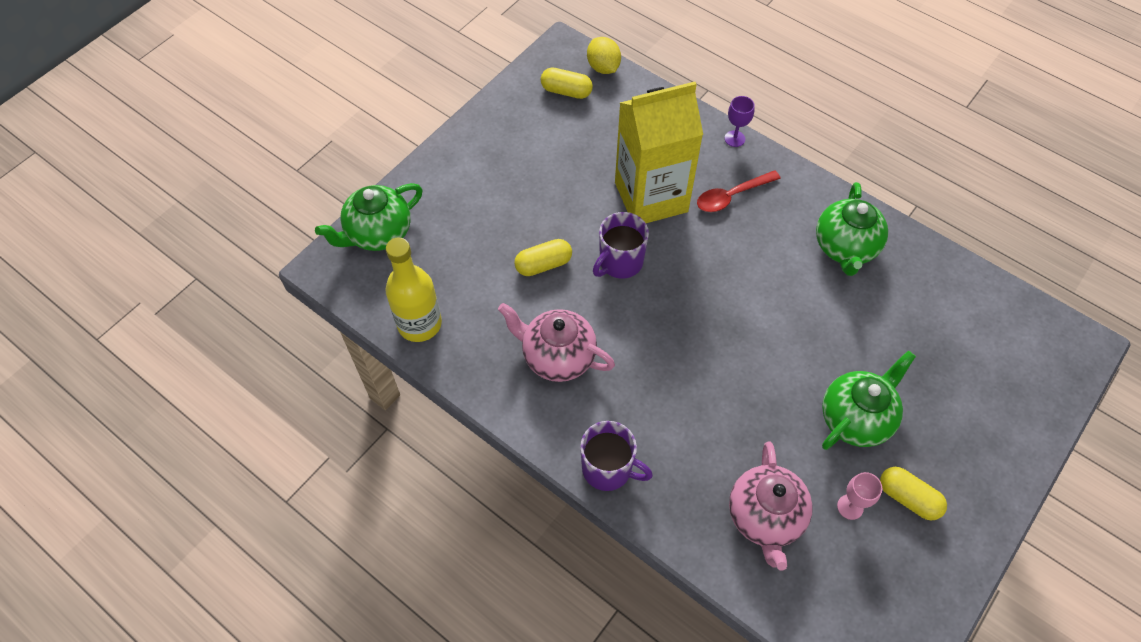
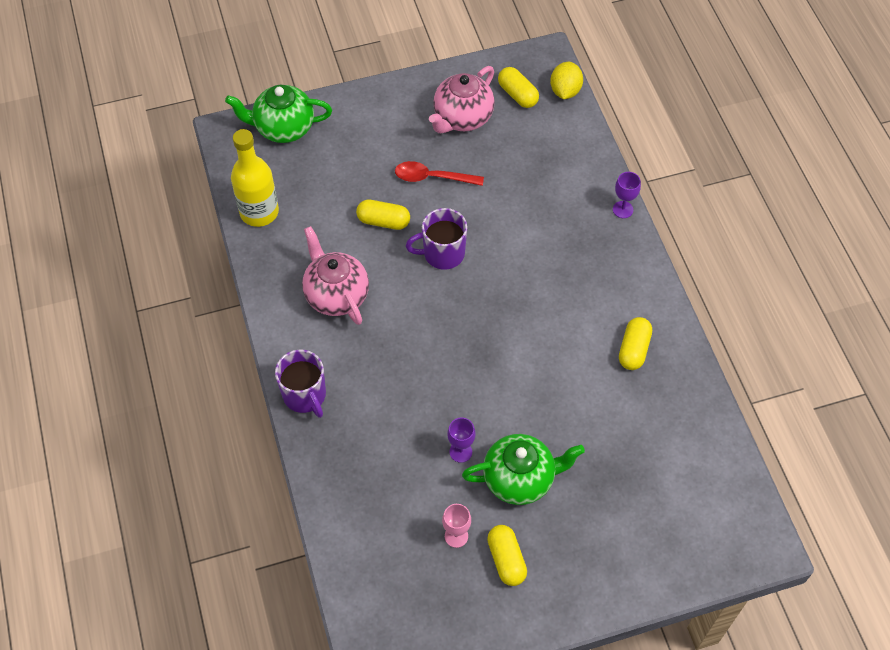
camera: 35 degrees right, 0 degrees up
yellow carton [615,82,703,223] -> none
red spoon [697,170,781,212] -> red spoon moved to [395,161,484,186]
pink teapot [729,441,813,570] -> pink teapot moved to [429,66,495,133]
green teapot [816,182,888,276] -> yellow capsule [619,317,652,370]
none -> purple goblet [447,418,475,463]

